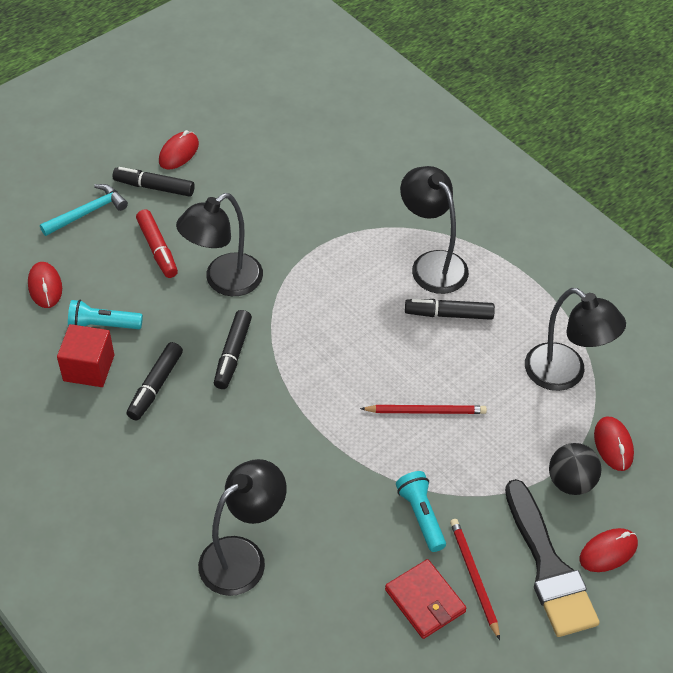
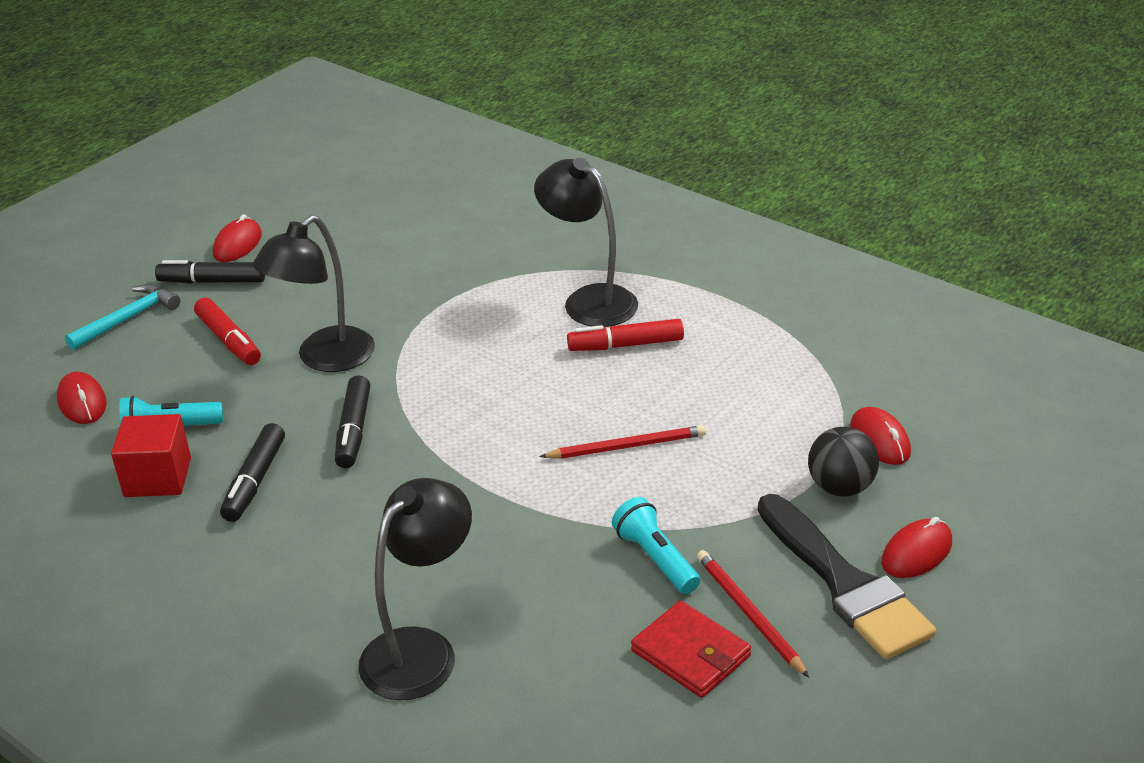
camera: 10 degrees left, 15 degrees down
black marker [405,299,495,320] -> red marker [567,319,684,351]
black lamp [525,288,626,391] -> none

